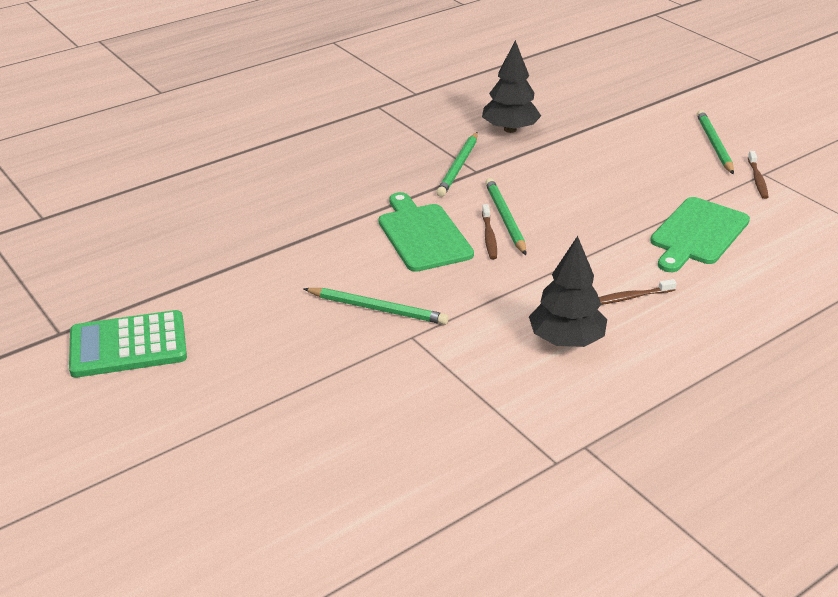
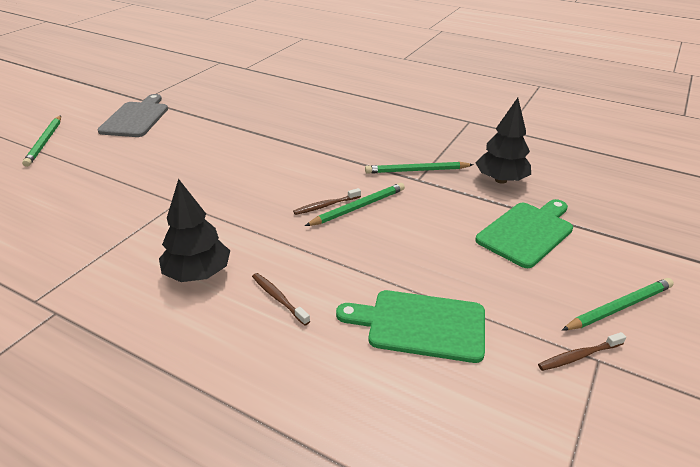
camera: 65 degrees right, 0 degrees up
green calculator [69,310,187,378] -> grey cutting board [97,94,168,137]
green pencil [303,288,449,325] -> green pencil moved to [22,115,61,167]
green cutting board [379,192,474,272] -> green cutting board moved to [475,199,573,268]

